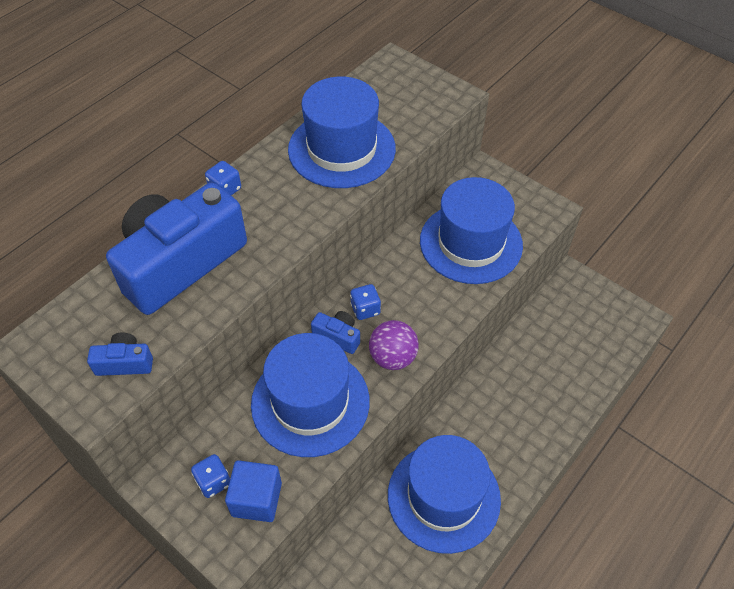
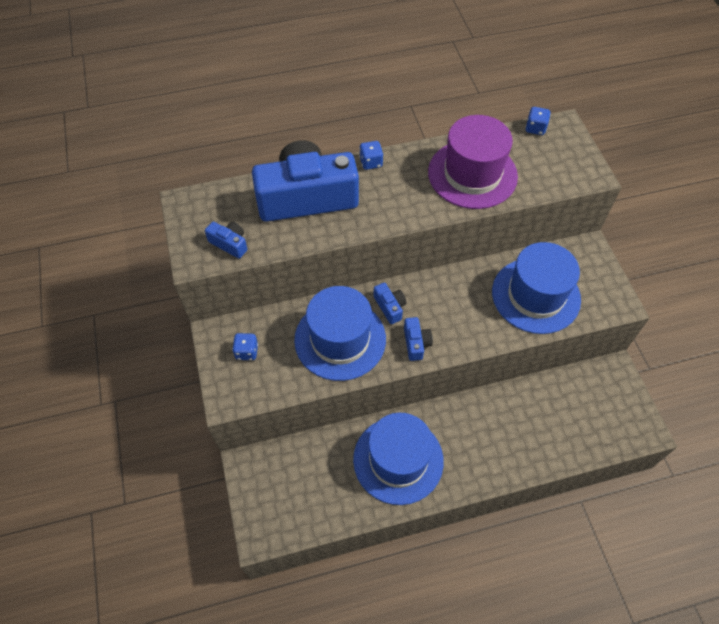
camera: 35 degrees right, 5 degrees up
blue cube [225,460,282,522] -> none
blue hat [288,77,396,188] -> purple hat [428,115,518,209]
blue dice [350,284,381,320] -> blue dice moved to [525,107,551,135]
purple ball [369,320,419,370] -> blue camera [404,317,433,361]

